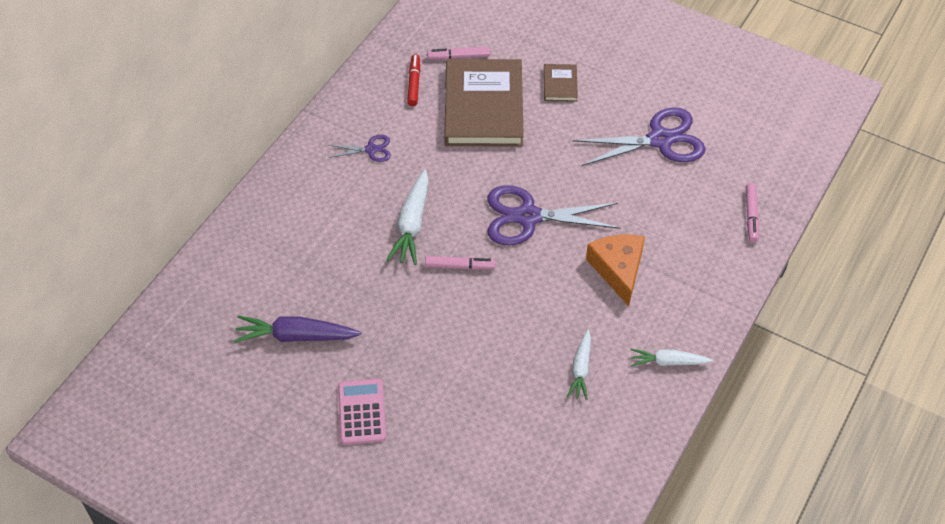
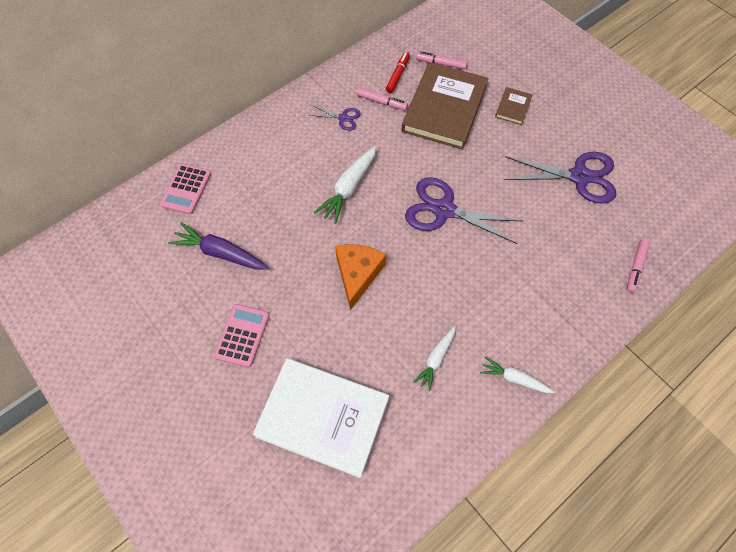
camera: 20 degrees right, 10 degrees up
pink marker [425,256,496,270] -> pink marker moved to [357,87,408,110]
orange cheese [586,235,645,306] -> orange cheese moved to [335,244,386,310]
none -> pink calculator [160,164,211,214]
none -> white book [253,358,389,478]

